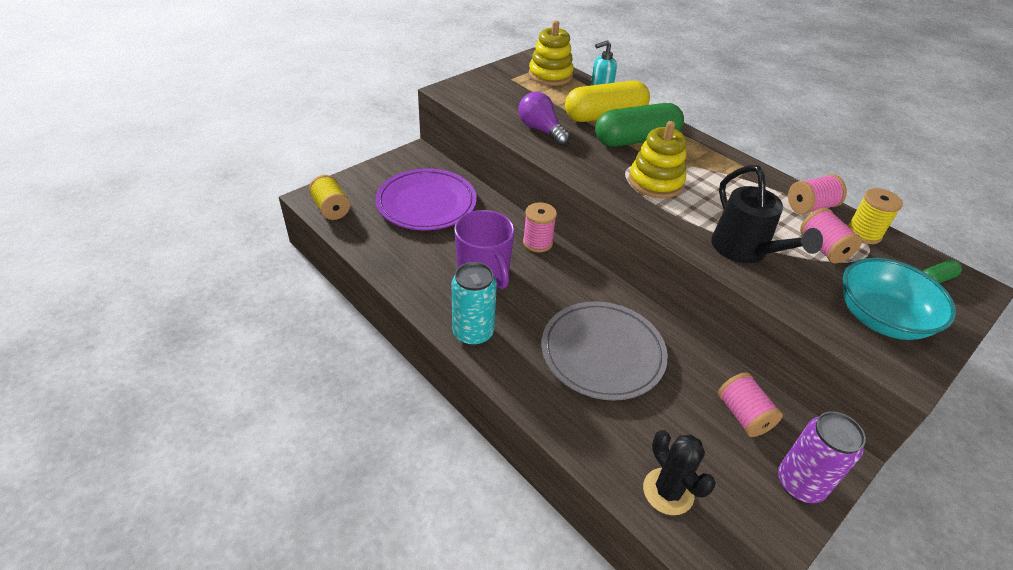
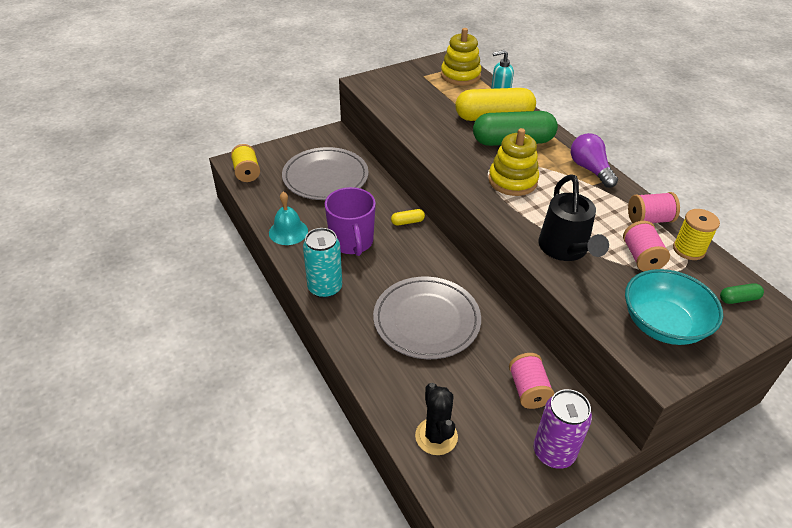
camera: 15 degrees right, 0 degrees up
purple plate [375,168,477,230] -> grey plate [282,147,369,200]
purple light bulb [519,92,570,146] -> purple light bulb moved to [571,133,618,188]
pink spool [523,202,557,252] -> yellow capsule [391,209,425,226]
none -> turquoise bell [269,192,308,245]

